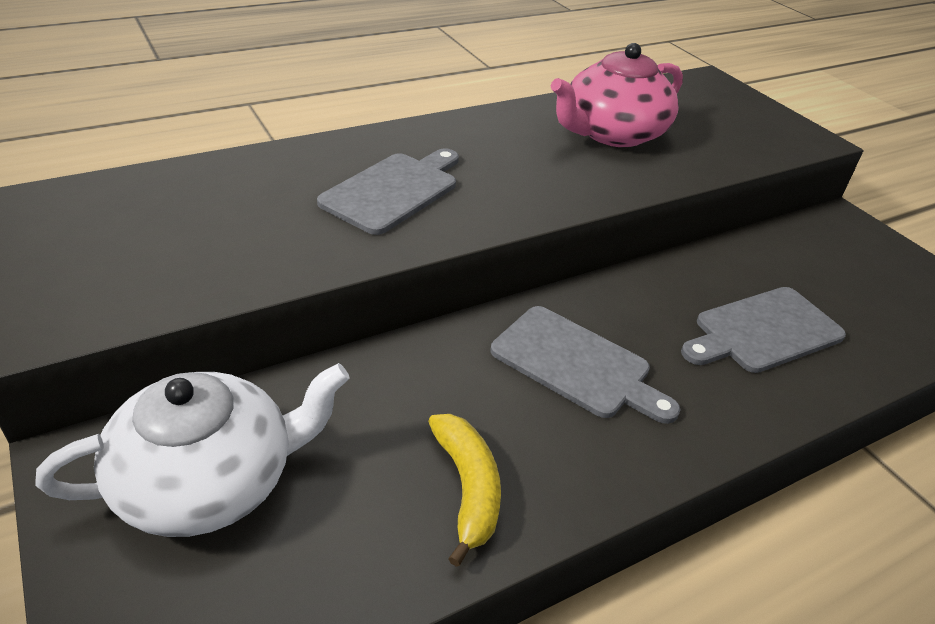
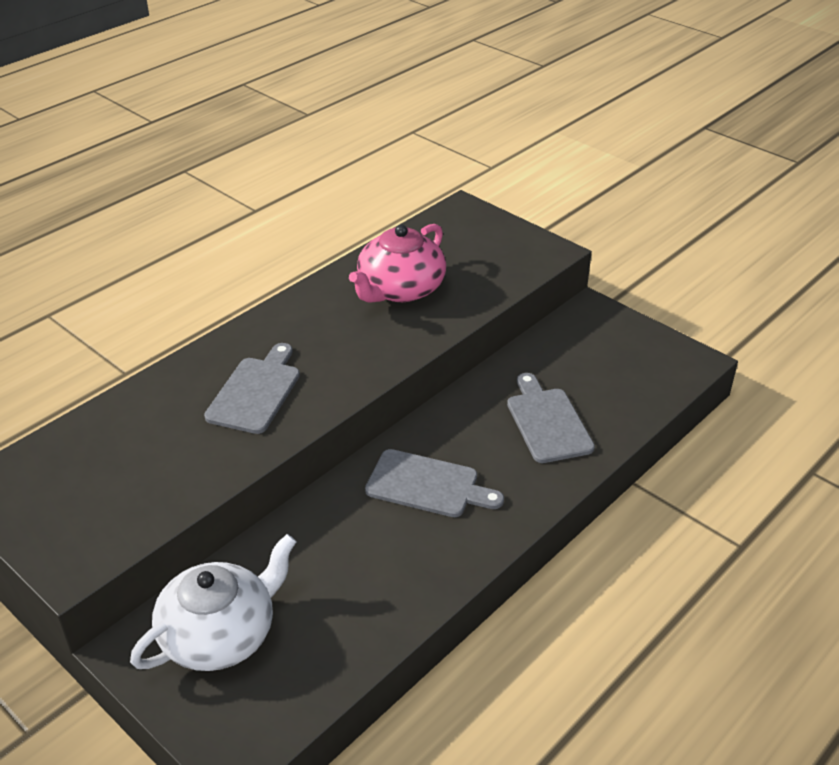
camera: 15 degrees left, 0 degrees up
yellow banana [428,414,501,567] -> none
grey cutting board [681,287,846,373] -> grey cutting board turned 120 degrees clockwise [507,373,595,463]

